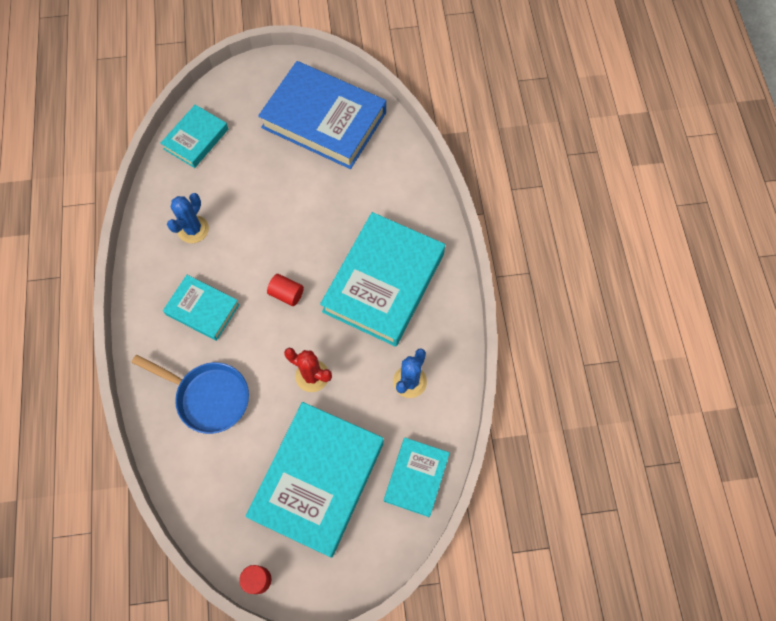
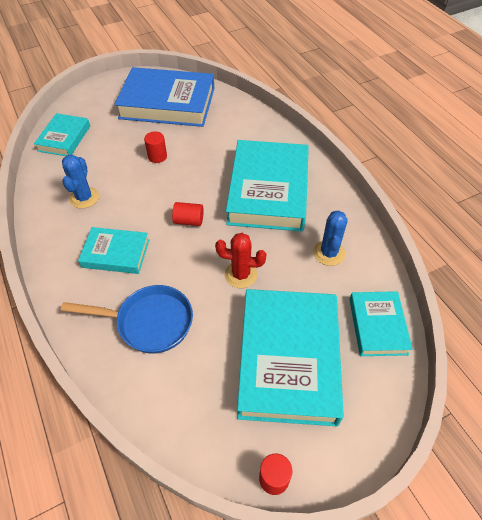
camera: 20 degrees left, 15 degrees down
none -> red cylinder [144,131,167,163]

